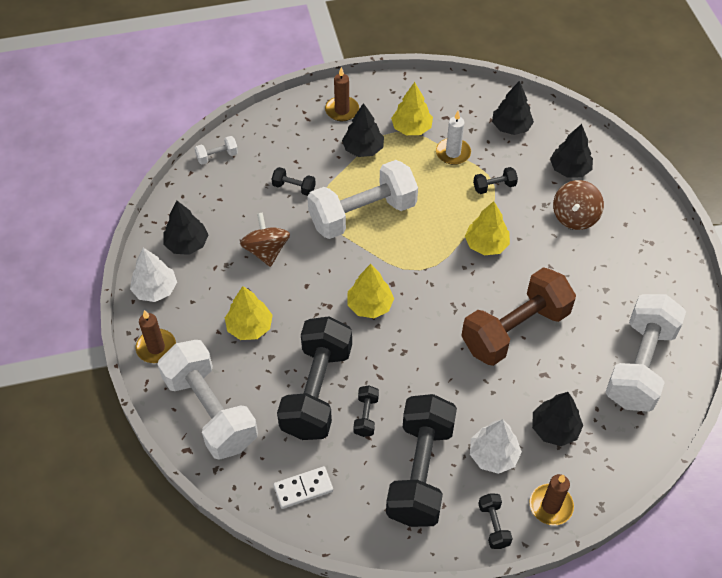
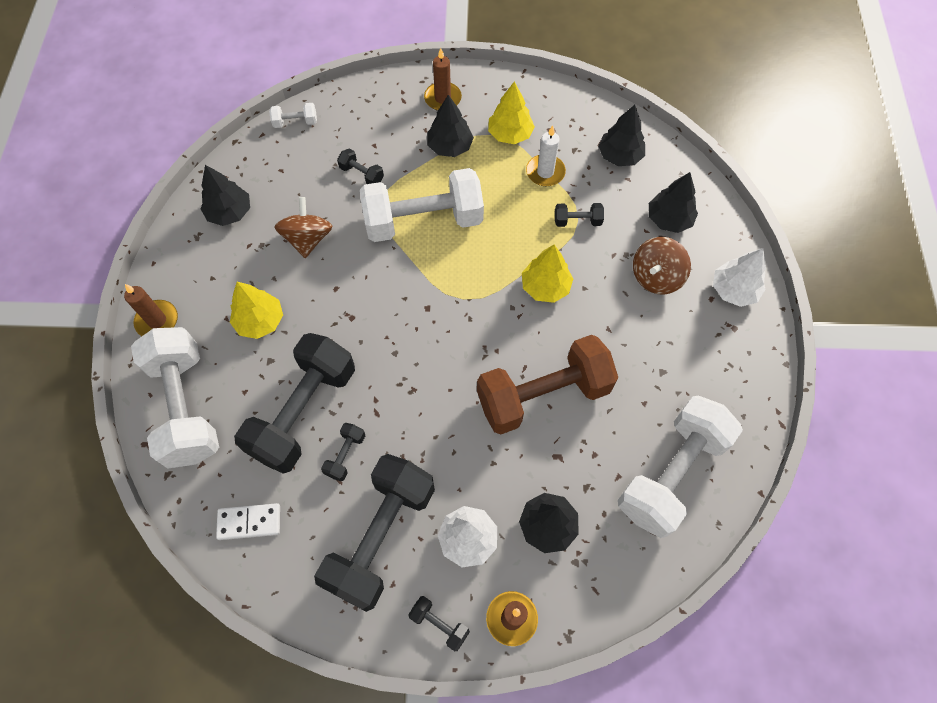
camera: 15 degrees right, 10 degrees up
white tree [130,248,177,302] -> white tree moved to [713,248,766,307]
yellow tree [347,264,394,318] -> none
black dumbbell [478,493,513,549] -> black dumbbell turned 60 degrees counterclockwise [408,596,470,651]

